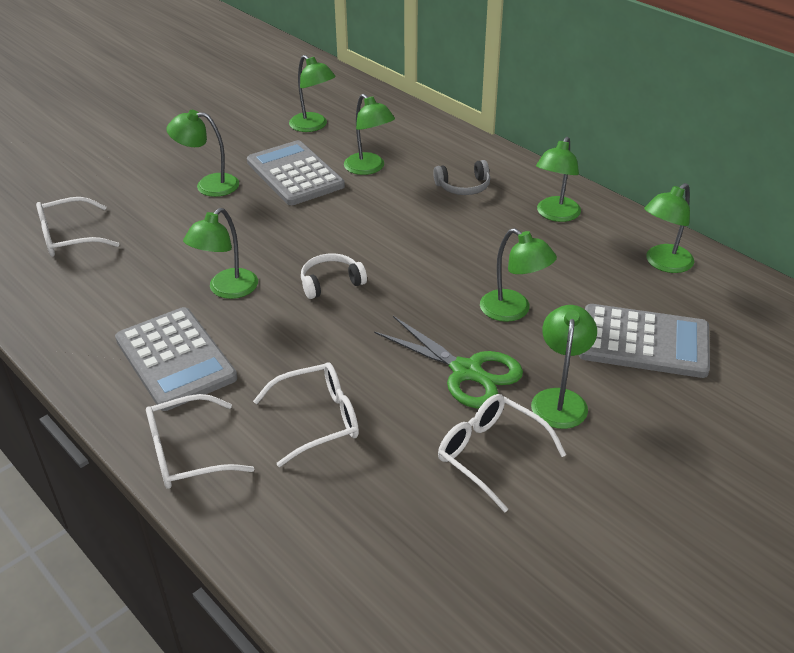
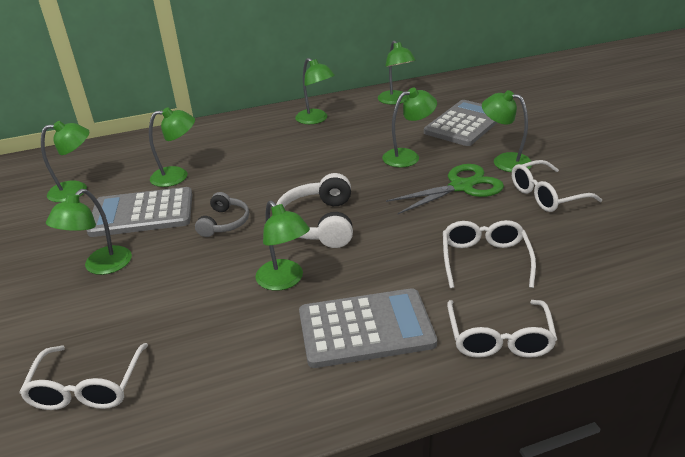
camera: 65 degrees left, 5 degrees down
white headphones [301,253,367,299] -> white headphones [276,173,353,248], size x1.63
grey headphones [433,160,490,195] -> grey headphones moved to [195,192,249,237]

